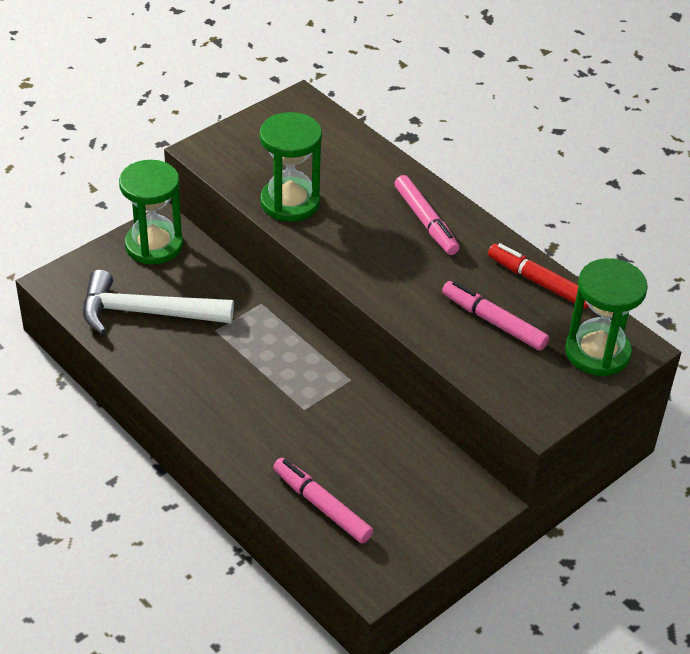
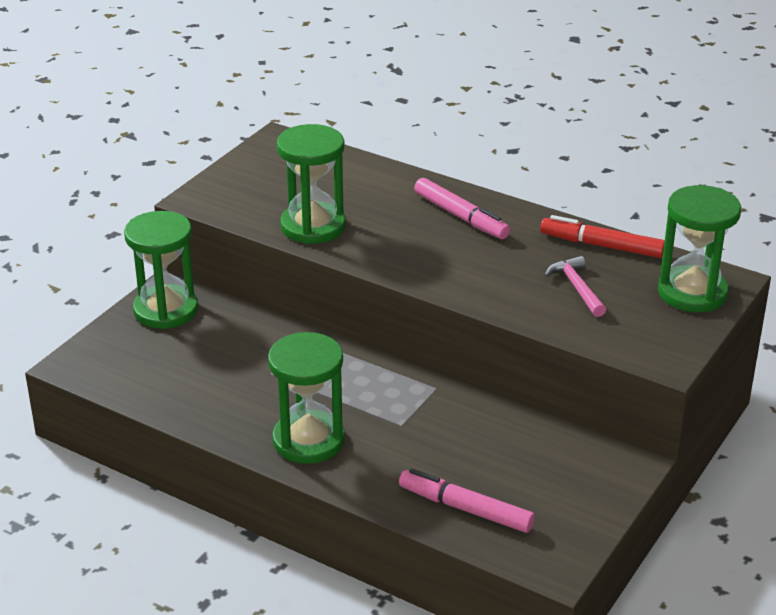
camera: 15 degrees left, 10 degrees down
white hammer [83,270,234,334] -> none
pink marker [442,281,549,351] -> pink hammer [545,256,606,317]
none -> green hourglass [268,332,345,464]

